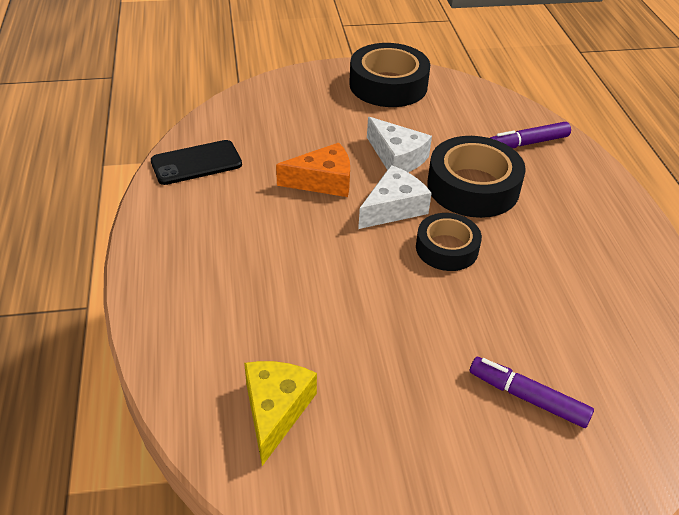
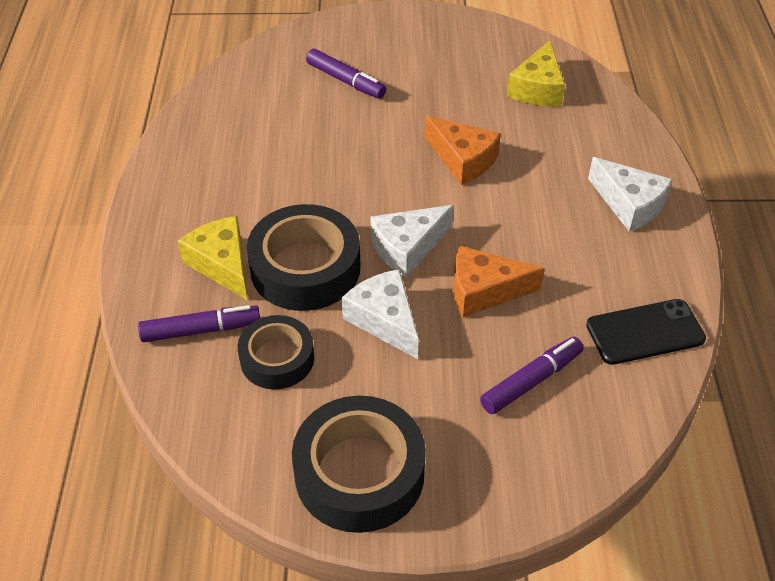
camera: 170 degrees left, 5 degrees up
black tape [416,213,482,271] -> black tape moved to [238,315,314,389]
none -> yellow cheese [178,216,247,300]
none -> orange cheese [425,116,501,185]
none -> purple marker [480,337,584,414]
none -> white cheese [588,157,673,232]

